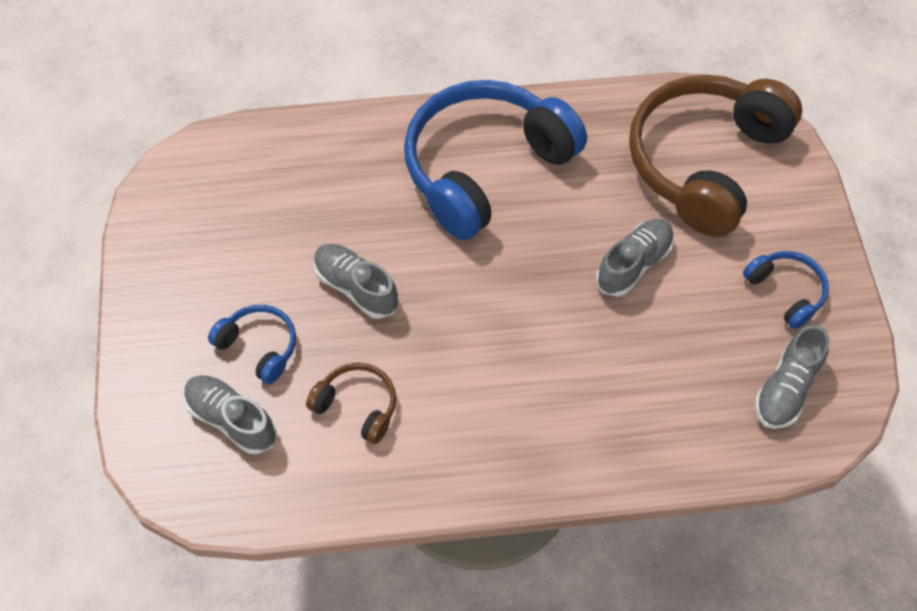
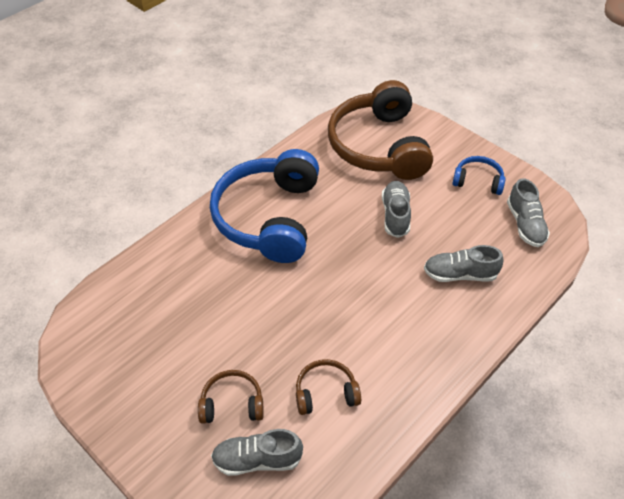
camera: 40 degrees left, 10 degrees down
blue headphones [208,305,296,384] -> brown headphones [198,370,264,424]
grey shoe [314,244,399,319] -> grey shoe moved to [424,245,503,282]

